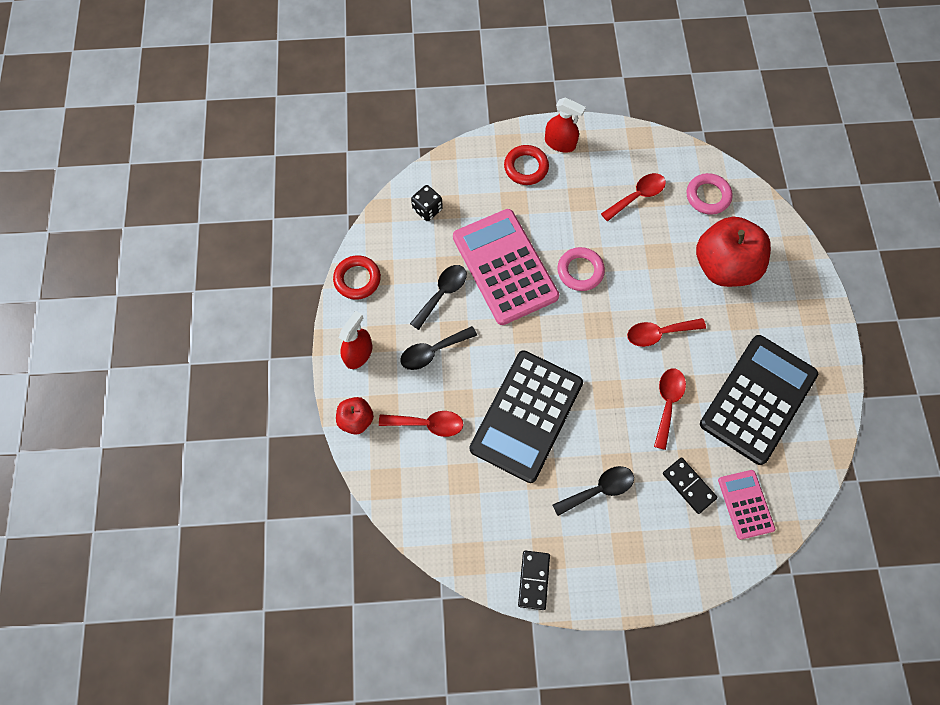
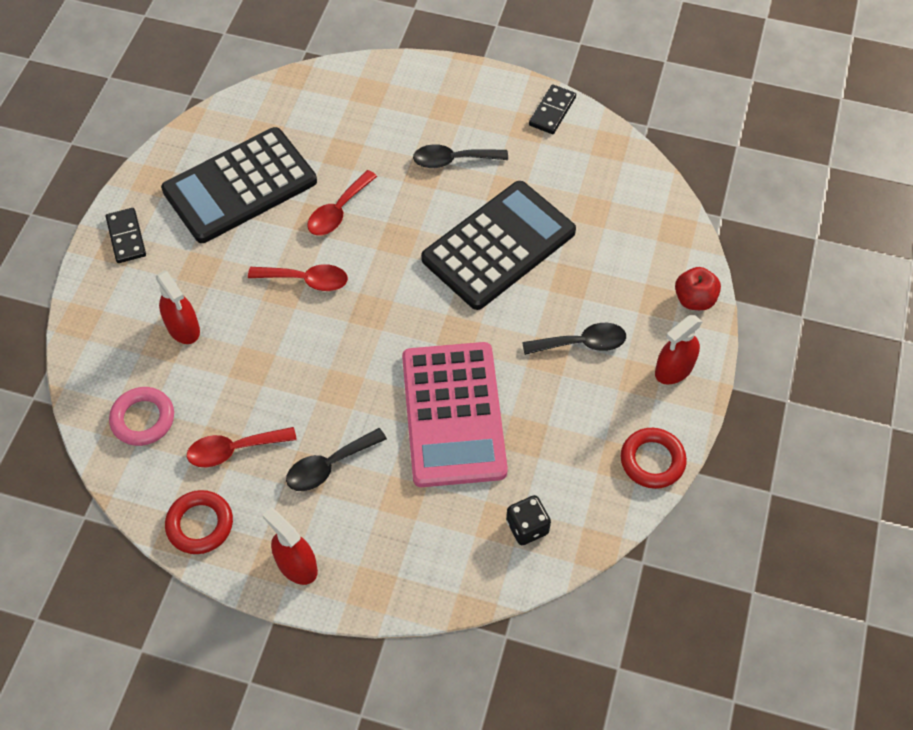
camera: 160 degrees left, 10 degrees down
red spoon [379,411,463,437] -> none
black spoon [410,265,467,330] -> black spoon moved to [286,428,387,491]
red ring [504,145,549,185] -> red ring moved to [165,490,233,554]
pink ring [558,247,605,291] -> none
black domino [663,457,718,514] -> black domino moved to [106,208,146,263]
red apple [696,217,771,287] -> red spray bottle [156,271,200,344]
pink calculator [718,470,775,540] -> none

